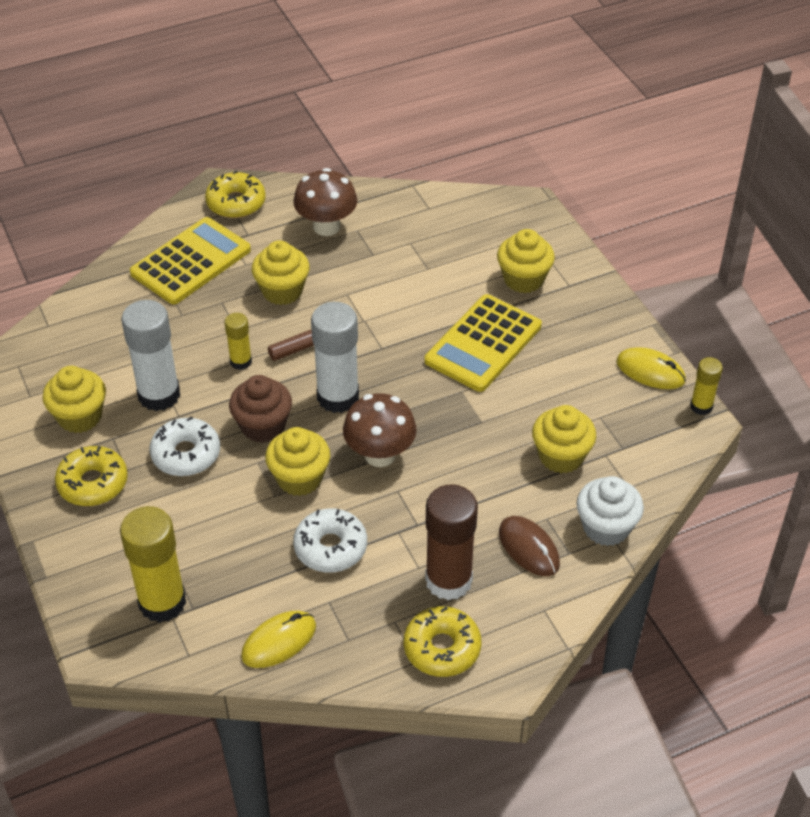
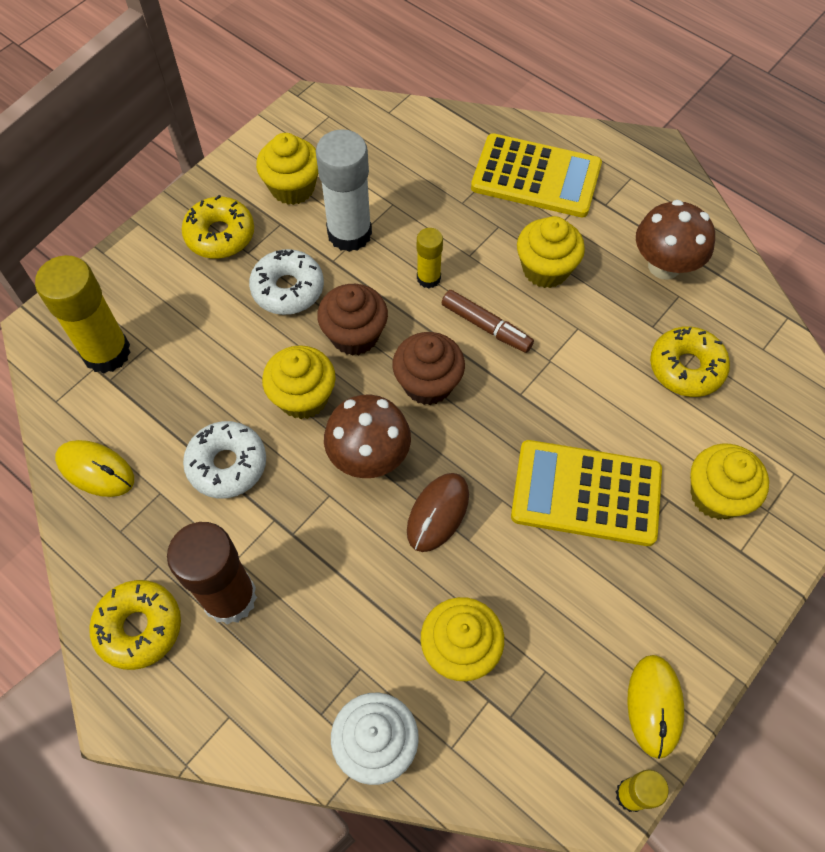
camera: 65 degrees right, 15 degrees up
yellow donut [205,170,266,218] -> yellow donut moved to [650,326,730,397]
white glue stick [311,302,359,413] -> brown cupcake [393,332,465,405]
brown mouse [499,516,560,576] -> brown mouse moved to [407,473,469,552]

